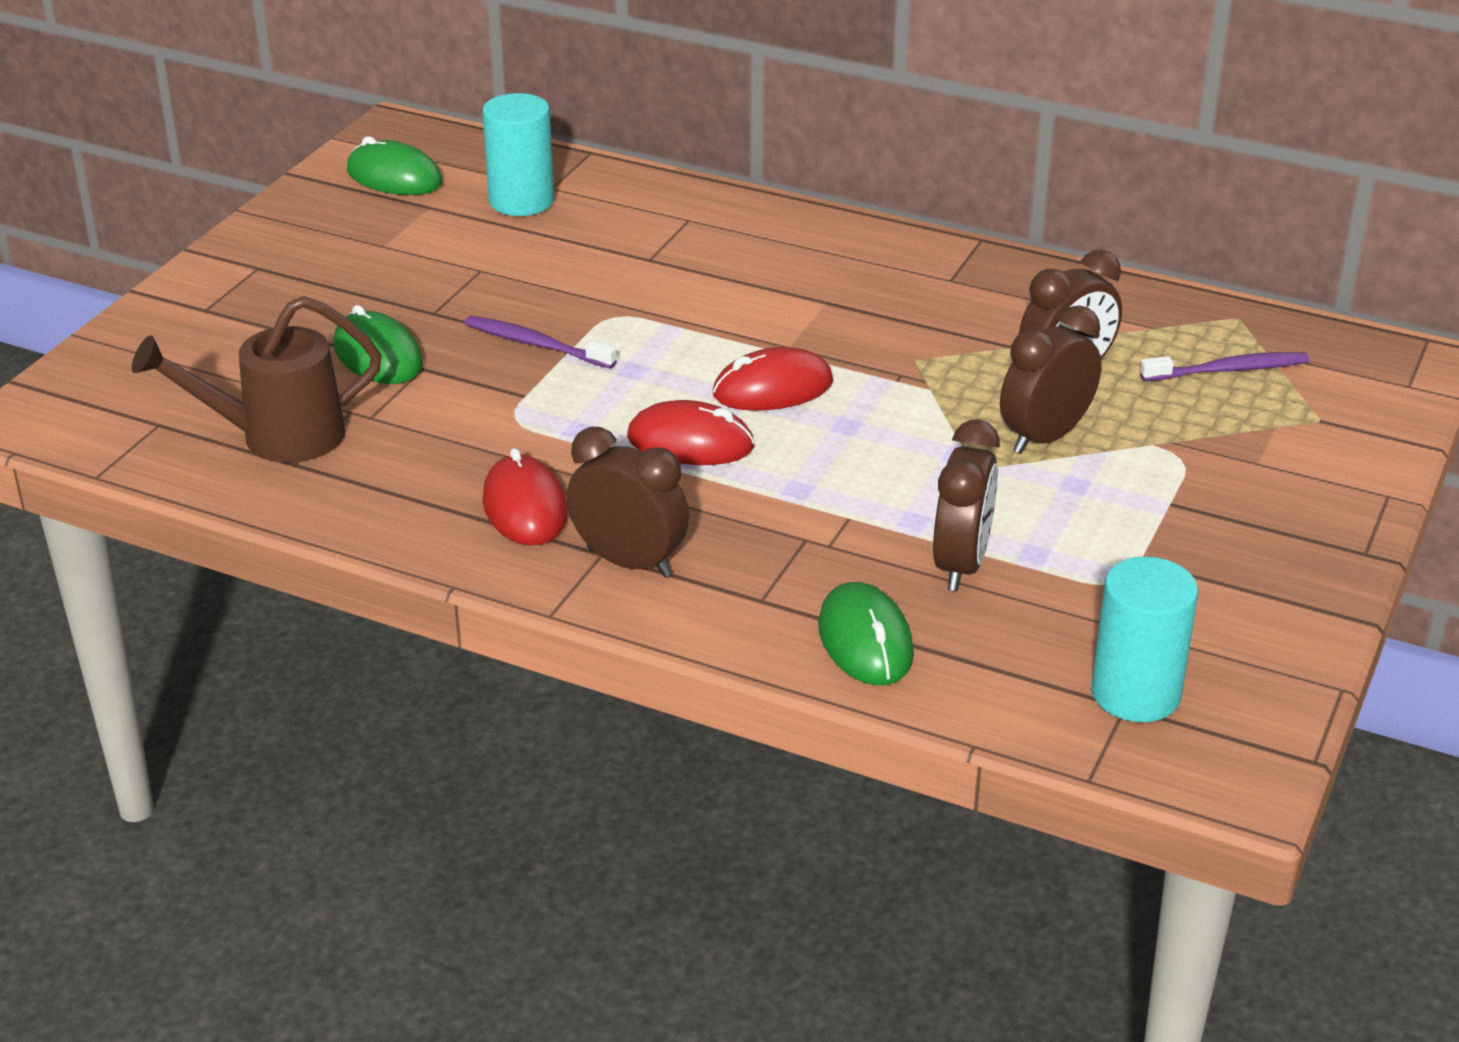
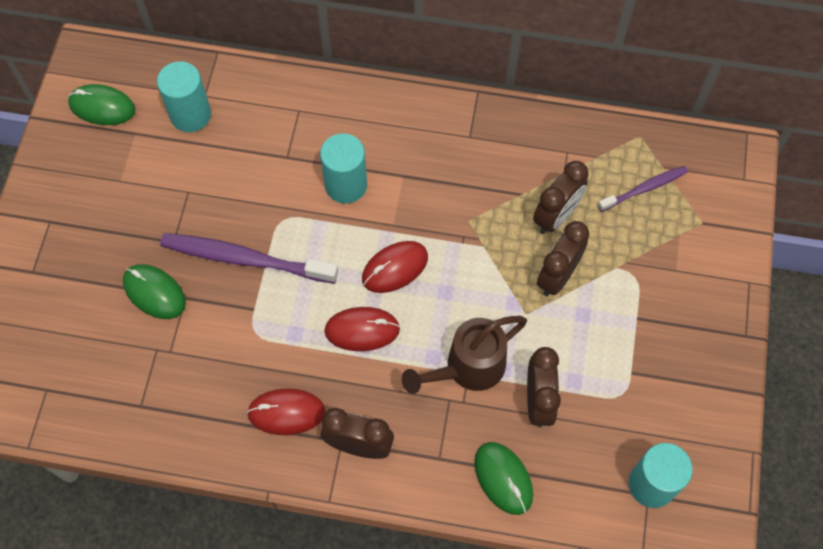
camera: 15 degrees left, 30 degrees up
brown watering can [132,296,382,463] -> brown watering can moved to [402,316,527,394]
purple toothbrush [465,316,617,369] -> purple toothbrush [160,233,338,284], size x1.75
red mouse [483,448,568,545] -> red mouse turned 60 degrees counterclockwise [247,388,326,435]
none -> turquoise cylinder [320,133,367,204]

